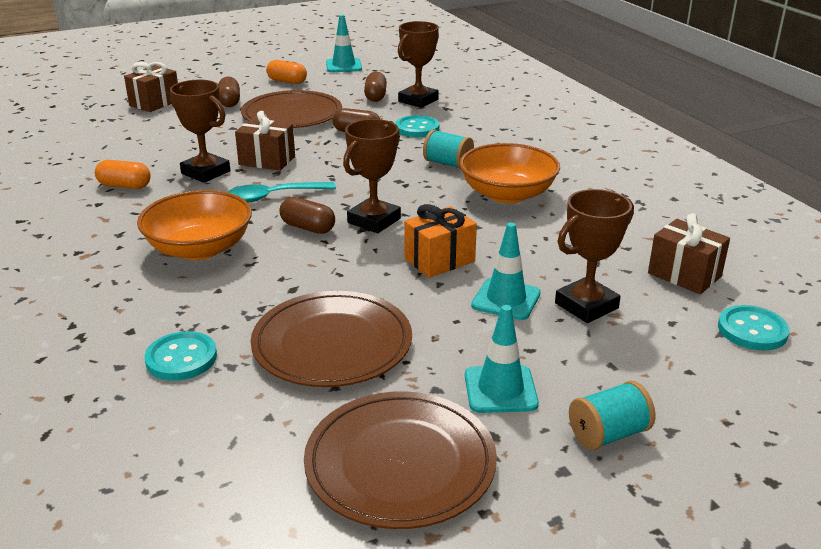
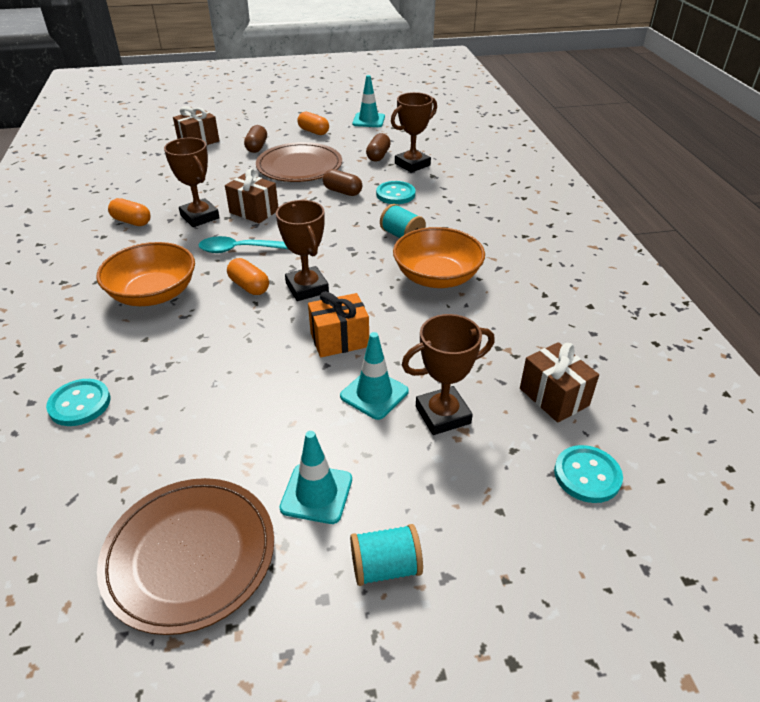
camera: 15 degrees right, 10 degrees up
brown plate [251,291,412,387] -> none
brown capsule [279,197,335,234] -> orange capsule [227,258,269,295]
brown trophy [343,119,401,233] -> brown trophy turned 75 degrees counterclockwise [276,200,329,301]

